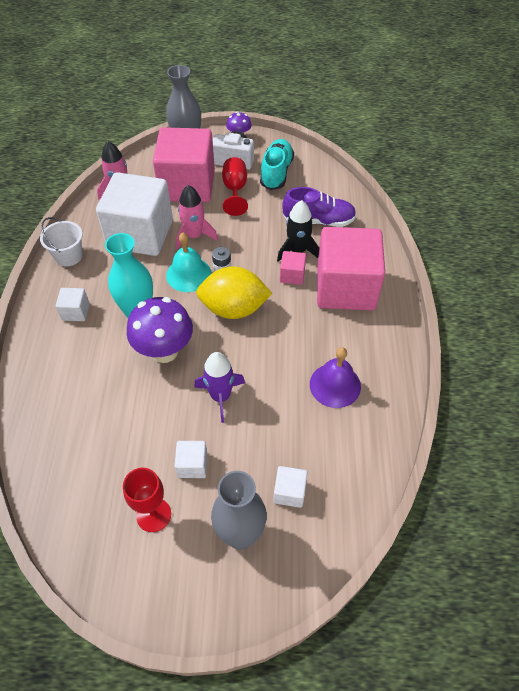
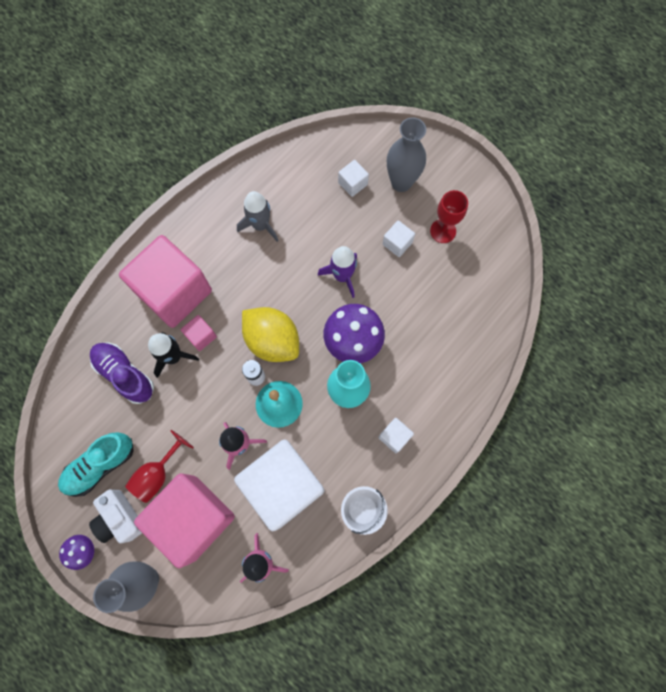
camera: 140 degrees left, 20 degrees up
purple bell [310,347,361,408] -> grey rocket [237,191,279,242]

